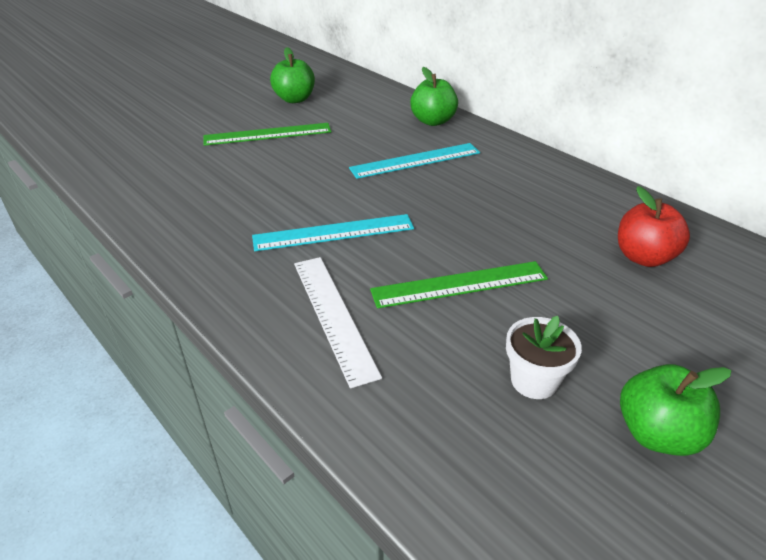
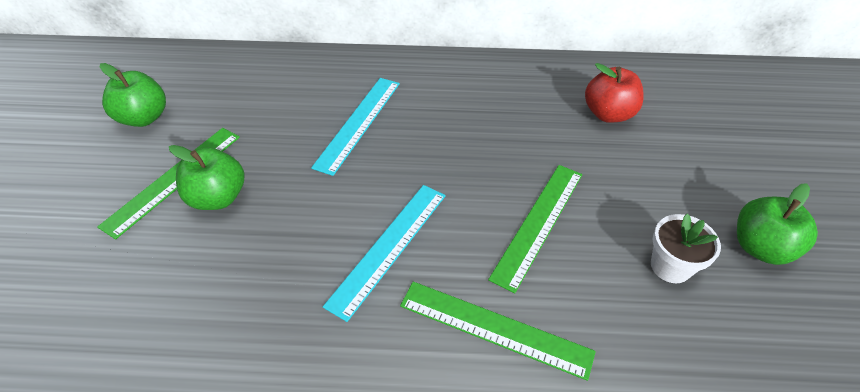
camera: 45 degrees left, 10 degrees up
white ruler [294,257,382,388] -> green ruler [400,281,596,381]
green apple [410,67,458,126] -> green apple moved to [169,145,244,210]

